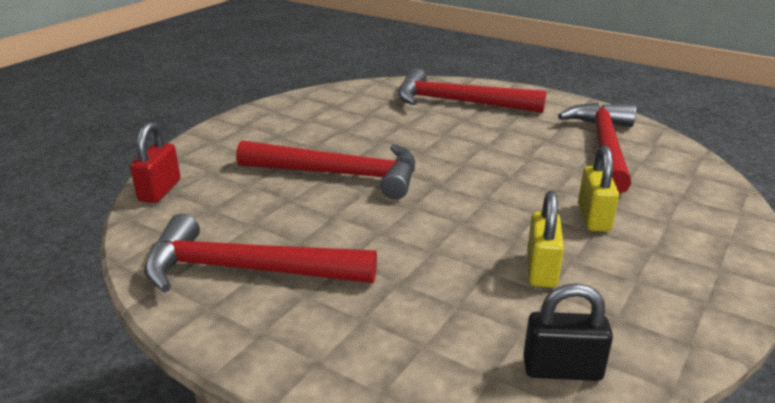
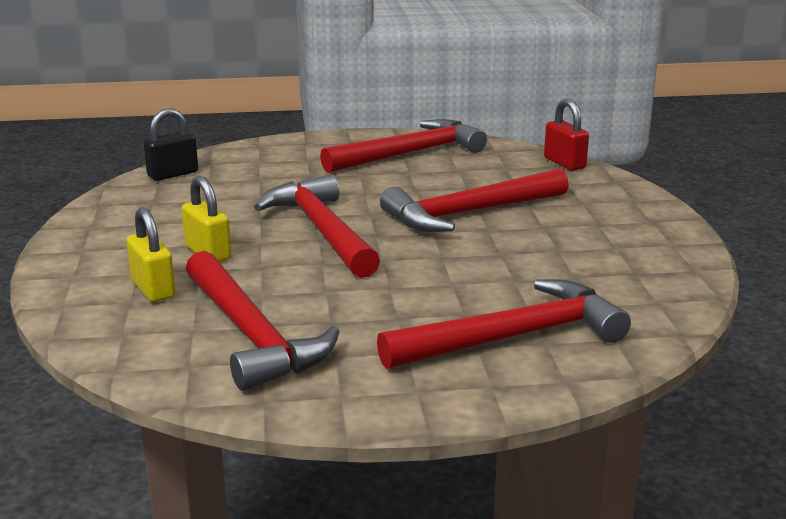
camera: 140 degrees right, 5 degrees down
yellow padlock [527,191,564,288] -> yellow padlock moved to [126,207,176,302]
none -> red hammer [254,174,380,278]

